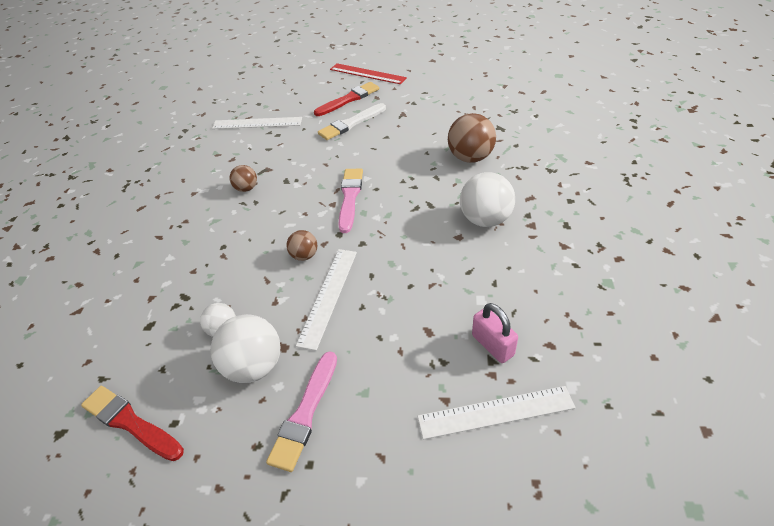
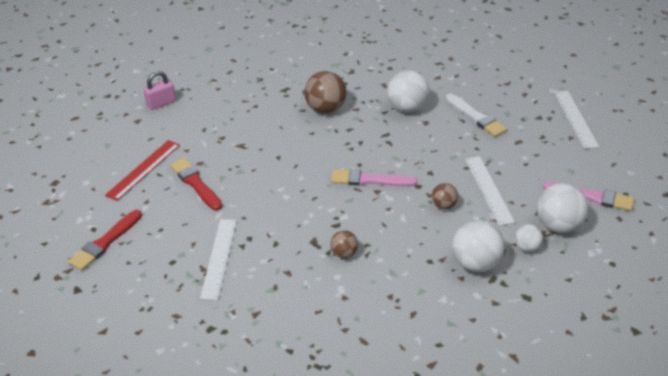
camera: 90 degrees left, 5 degrees down
red brush [81,386,184,461] -> red brush moved to [68,210,142,271]
white ruler [296,249,357,351] -> white ruler turned 60 degrees clockwise [465,156,515,226]
white brush [318,103,386,140] -> white brush moved to [446,94,507,137]
pink padlock [472,303,518,363] -> pink padlock moved to [143,71,176,110]
none -> white ball [452,220,505,272]

